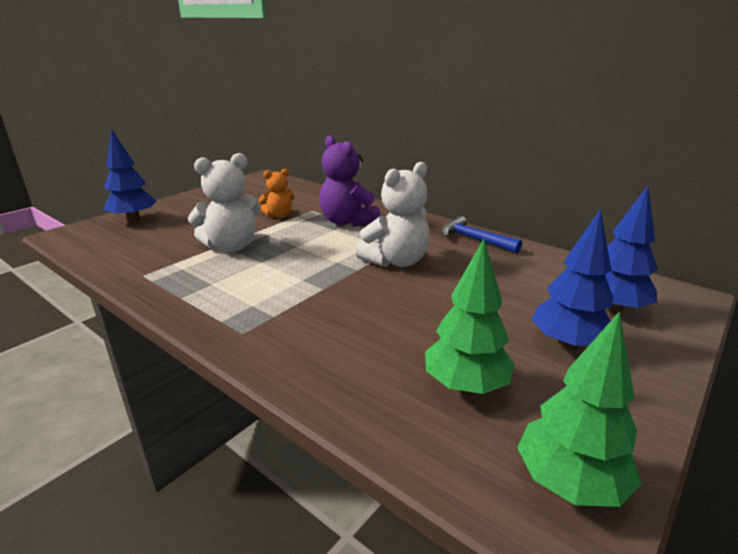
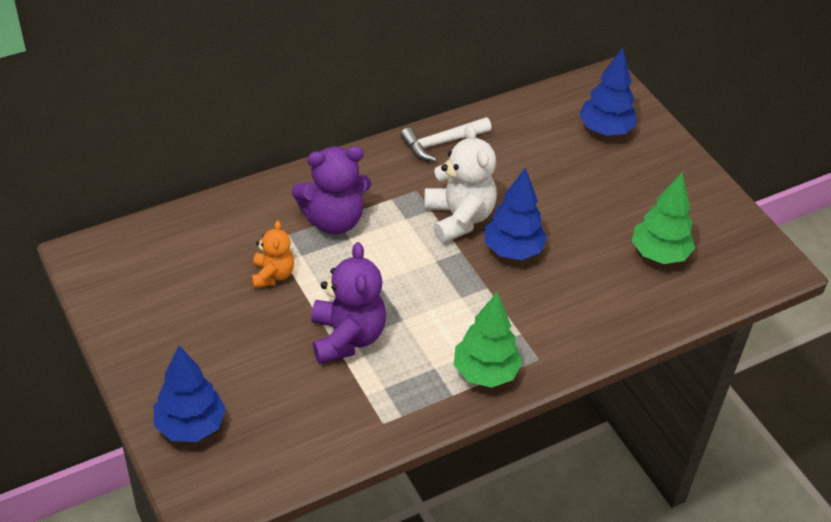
camera: 70 degrees left, 20 degrees up
white teddy bear [188,153,260,252] -> purple teddy bear [311,242,386,364]
blue hammer [441,216,522,253] -> white hammer [400,117,492,162]
green tree [517,311,642,507] -> green tree moved to [454,292,522,388]
blue tree [532,209,613,350] -> blue tree moved to [484,167,547,260]

